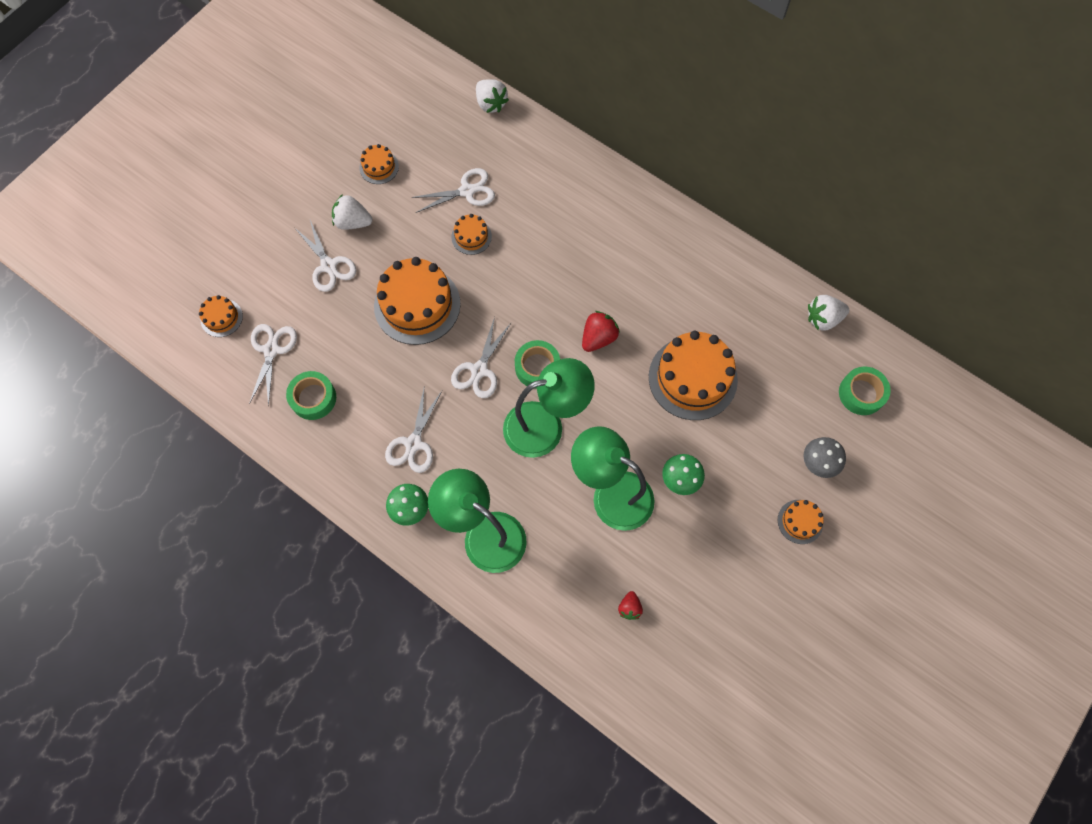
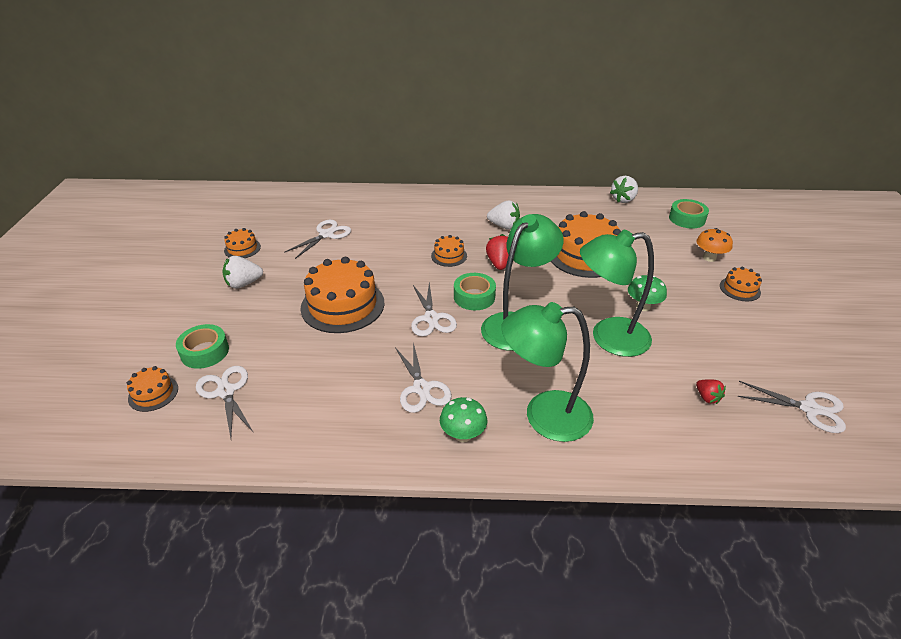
camera: 35 degrees left, 30 degrees down
green tape [286,371,336,420] -> green tape moved to [176,324,229,369]
white scissors [294,220,357,292] -> white scissors moved to [738,381,846,433]
orange cake [451,214,492,255] -> orange cake moved to [431,235,467,267]
white strawberry [476,79,509,113] -> white strawberry moved to [487,201,520,230]
grey mushroom [803,437,846,478] -> orange mushroom [696,228,733,262]

